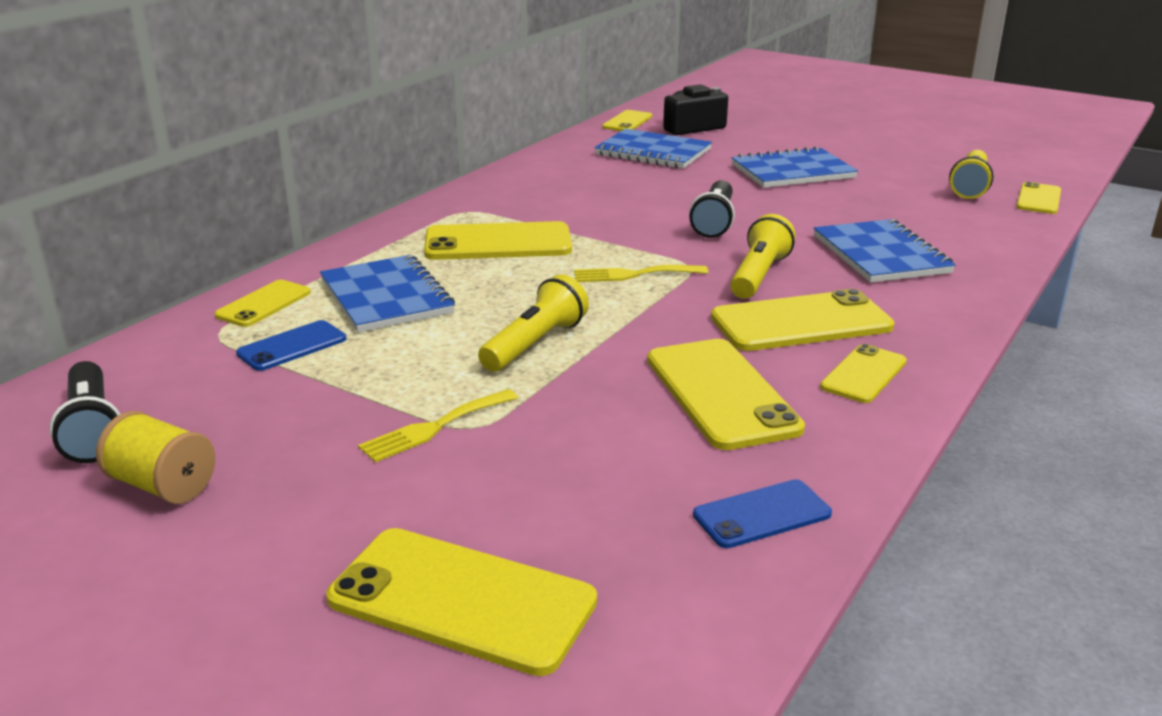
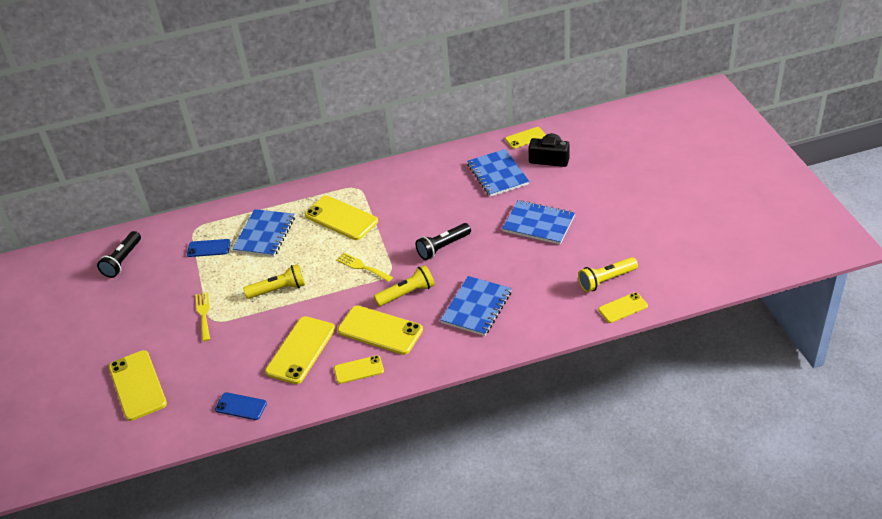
camera: 45 degrees right, 15 degrees up
yellow spool [96,411,215,504] -> none
yellow phone [214,280,311,327] -> none
yellow fork [358,389,518,462] -> yellow fork turned 75 degrees clockwise [195,292,210,341]

